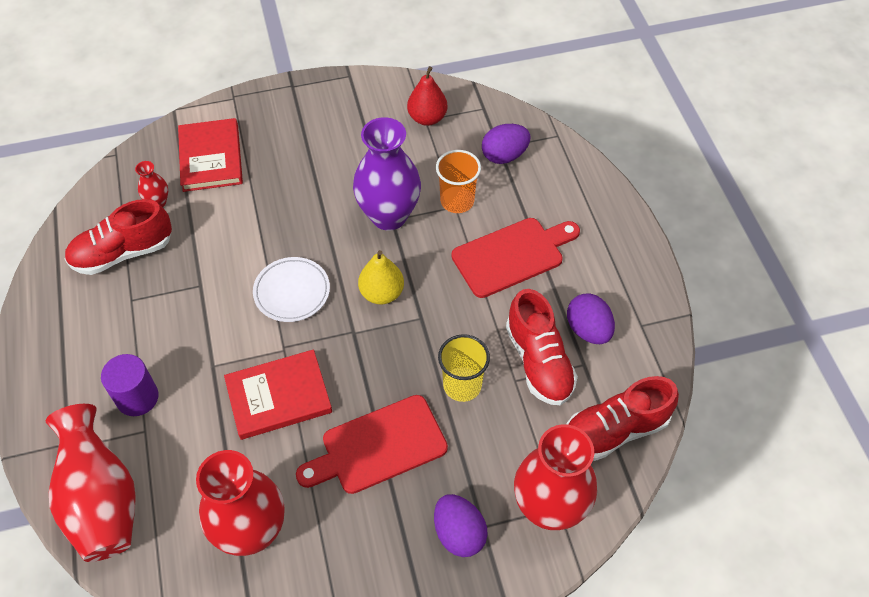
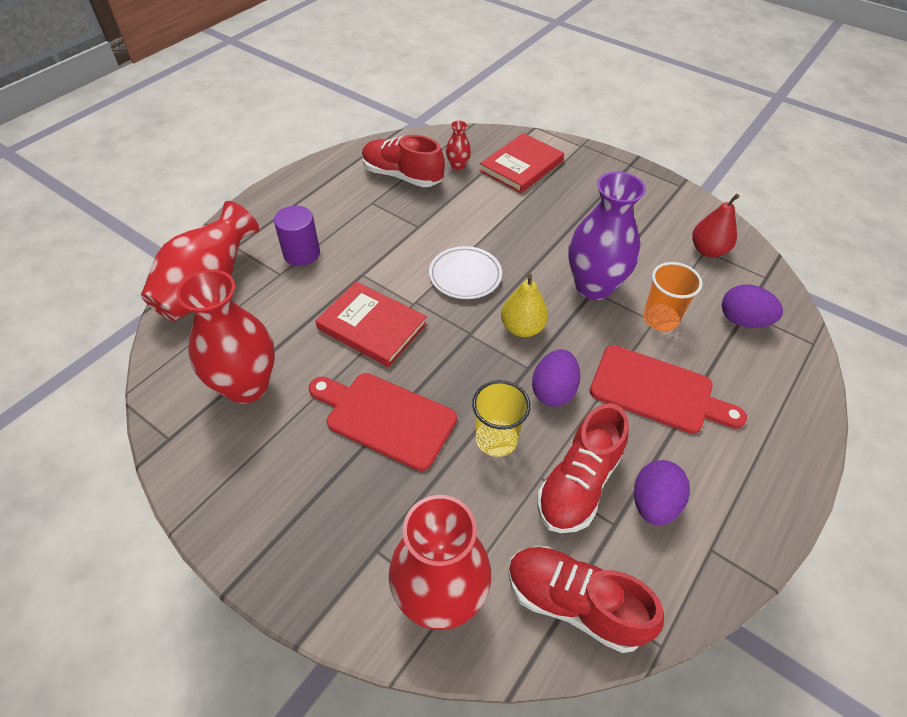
camera: 50 degrees right, 5 degrees down
purple egg [434,494,488,557] -> purple egg moved to [532,349,580,407]

